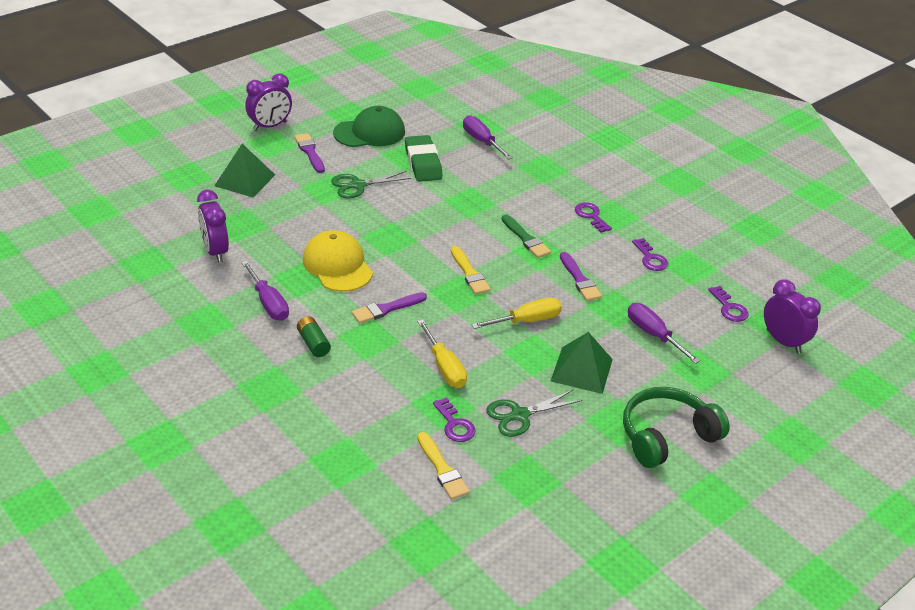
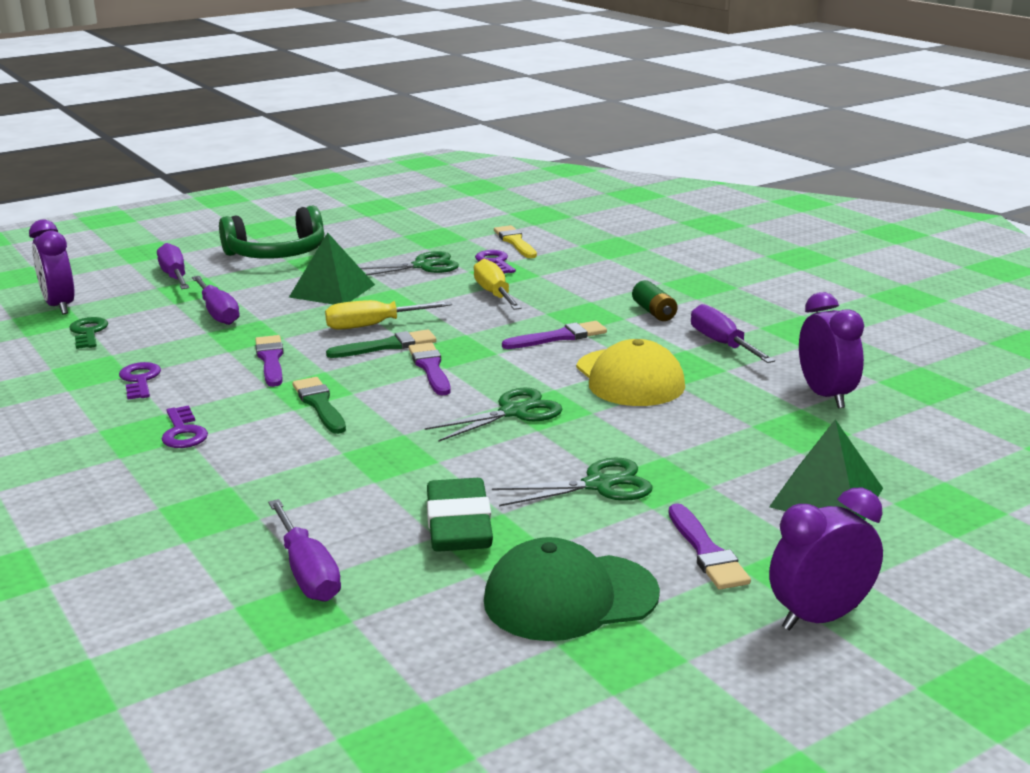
camera: 170 degrees left, 15 degrees down
yellow brush [451,246,491,295] -> purple brush [409,343,451,396]
purple key [708,286,749,322] -> green key [69,317,108,349]
none -> purple screwdriver [157,243,189,289]
none -> green brush [326,329,436,358]
none -> green scissors [425,388,562,442]

